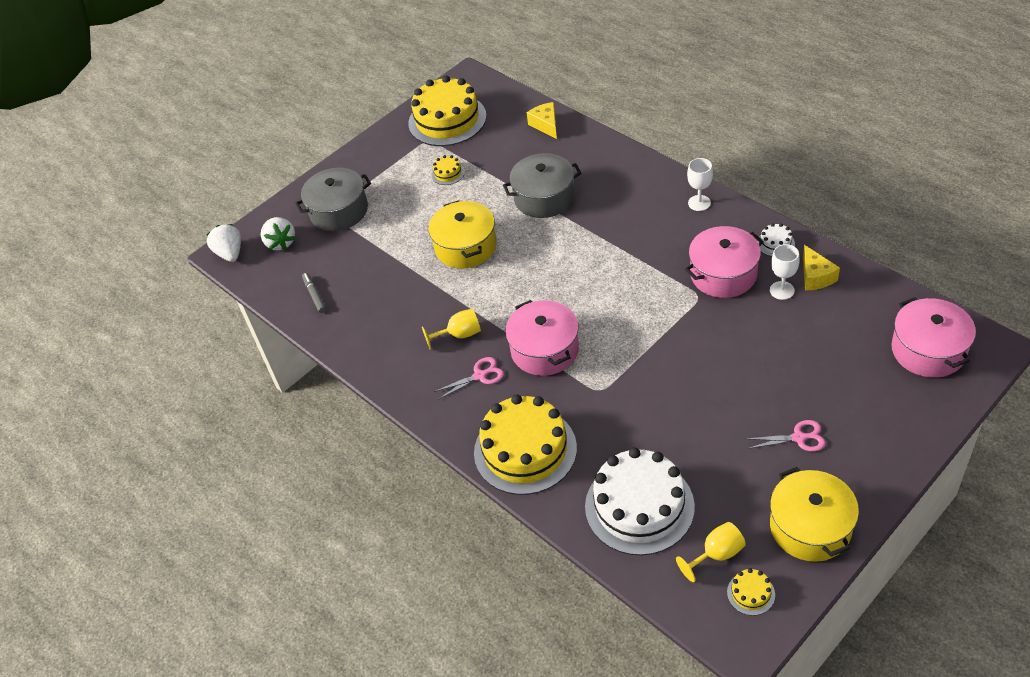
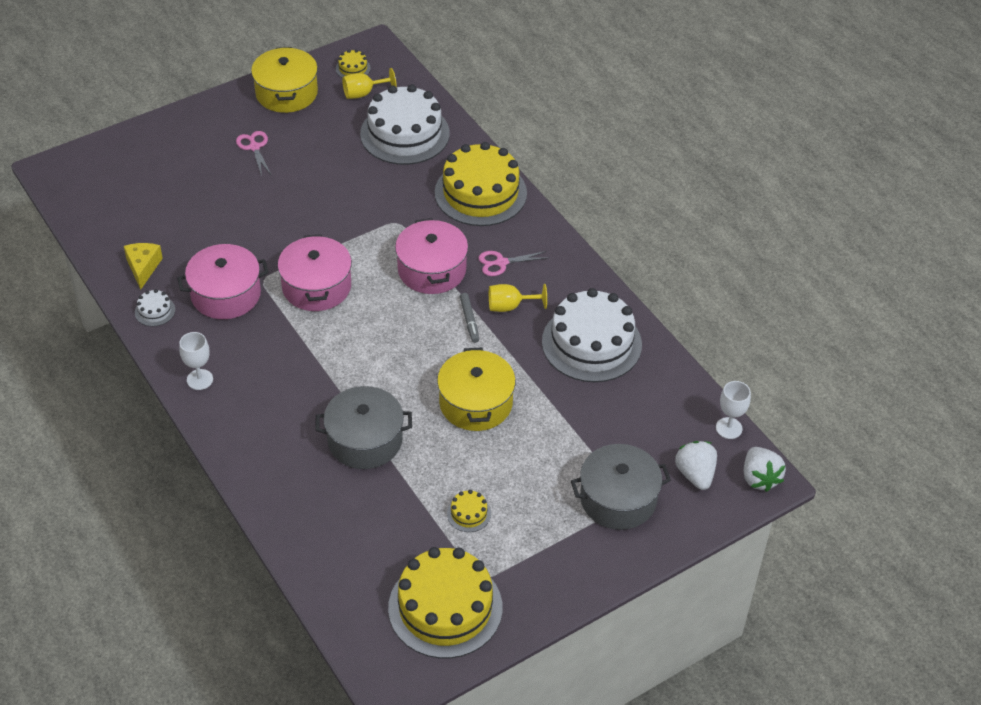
camera: 175 degrees left, 0 degrees up
grey marker [302,273,326,313] -> grey marker moved to [460,293,479,343]
yellow cheese [527,102,557,139] -> none
pink scissors [746,420,826,451] -> pink scissors turned 60 degrees clockwise [236,131,271,176]
white goblet [770,244,800,300] -> white goblet moved to [716,381,751,439]
pink pot [891,297,976,378] -> pink pot moved to [278,234,352,311]
none -> white cake [542,288,642,382]

